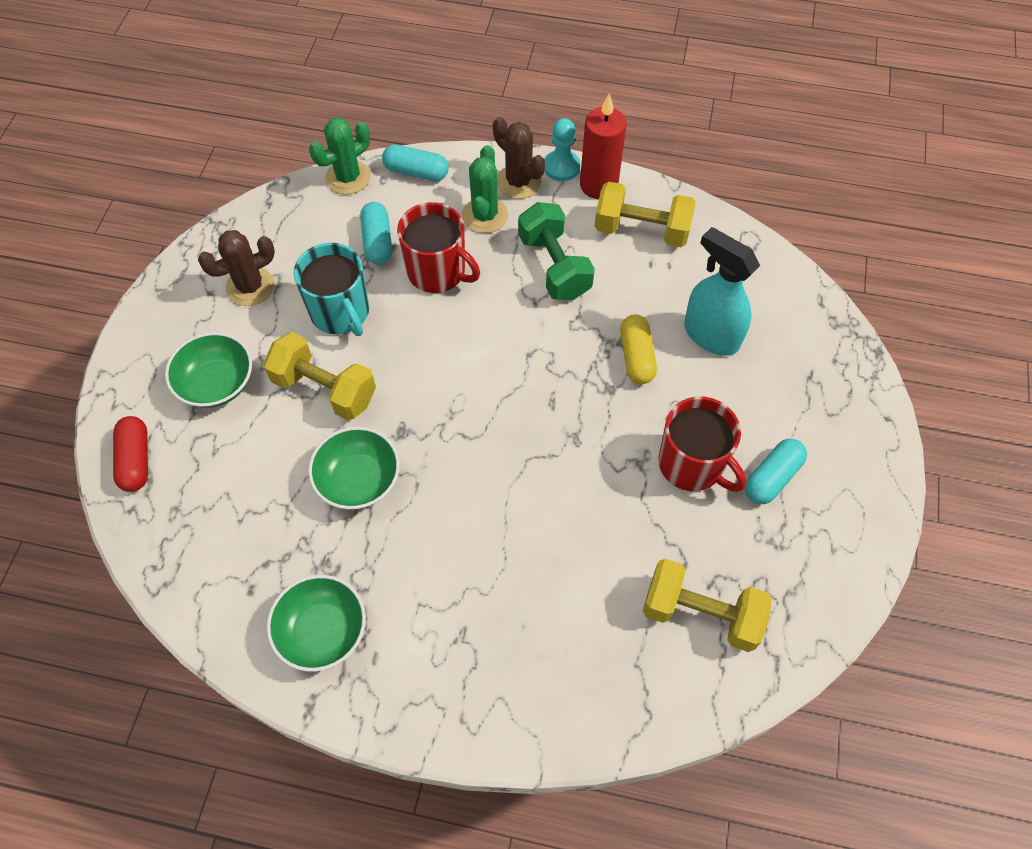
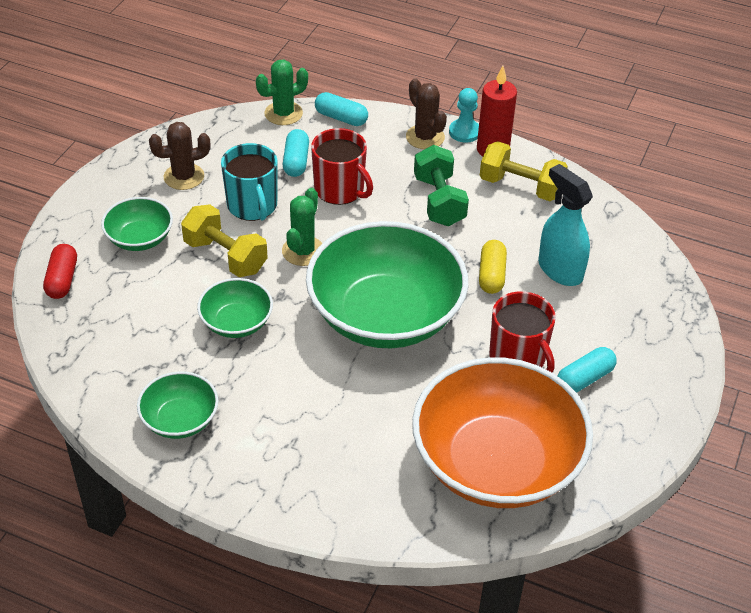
camera: 10 degrees right, 15 degrees down
green cactus [462,145,508,233] -> green cactus moved to [282,188,322,266]
yellow dumbbell [643,559,772,652] -> orange bowl [412,357,593,508]
none -> green bowl [306,221,468,348]

